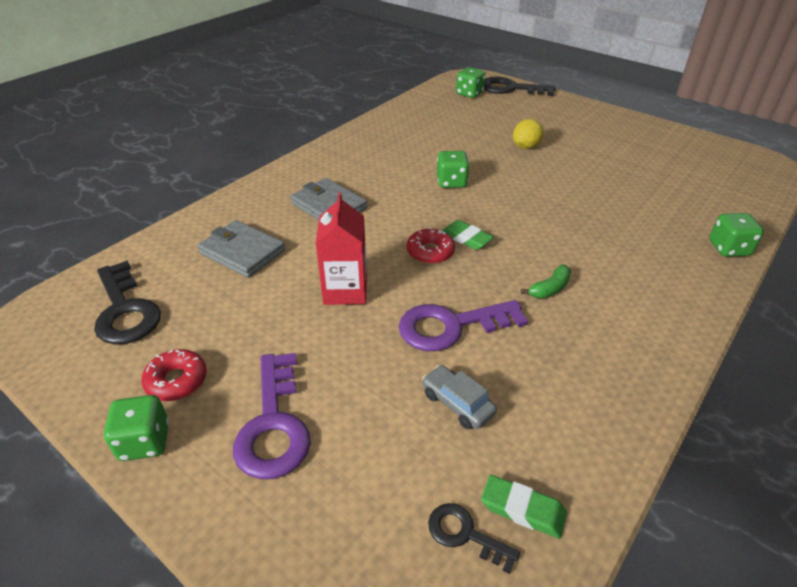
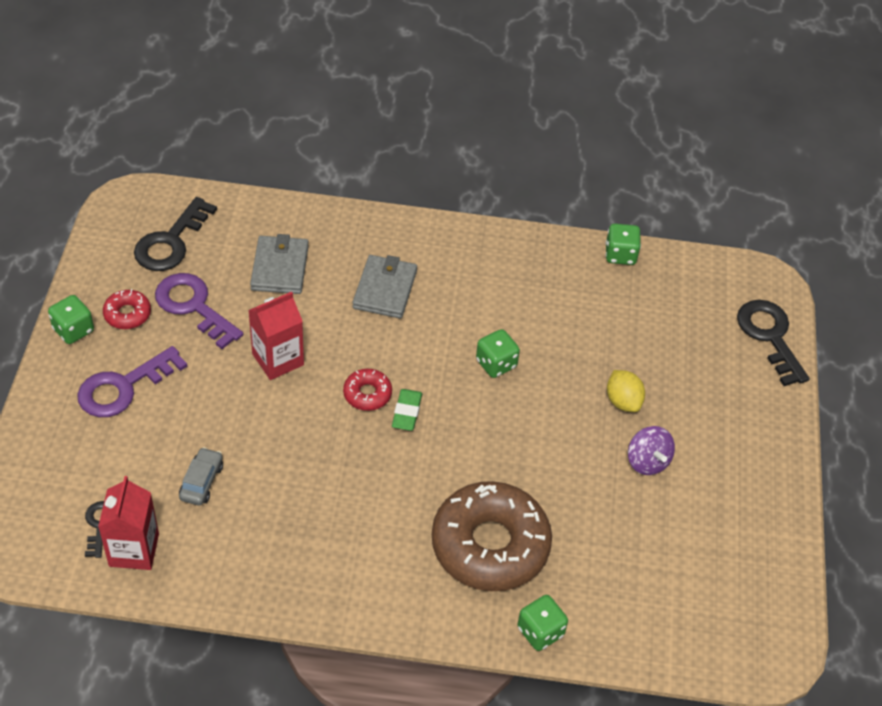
camera: 55 degrees right, 10 degrees up
purple key [399,300,528,351] -> purple key moved to [155,273,243,349]
green dice [456,67,485,98] -> green dice moved to [605,224,641,265]
green eraser [481,475,567,539] -> red carton [98,476,159,570]
yellow lemon [513,119,544,149] -> yellow lemon turned 60 degrees clockwise [607,370,645,412]
green banana [521,265,571,298] -> none
none -> brown donut [432,481,552,591]
none -> purple spinning top [628,426,675,475]

